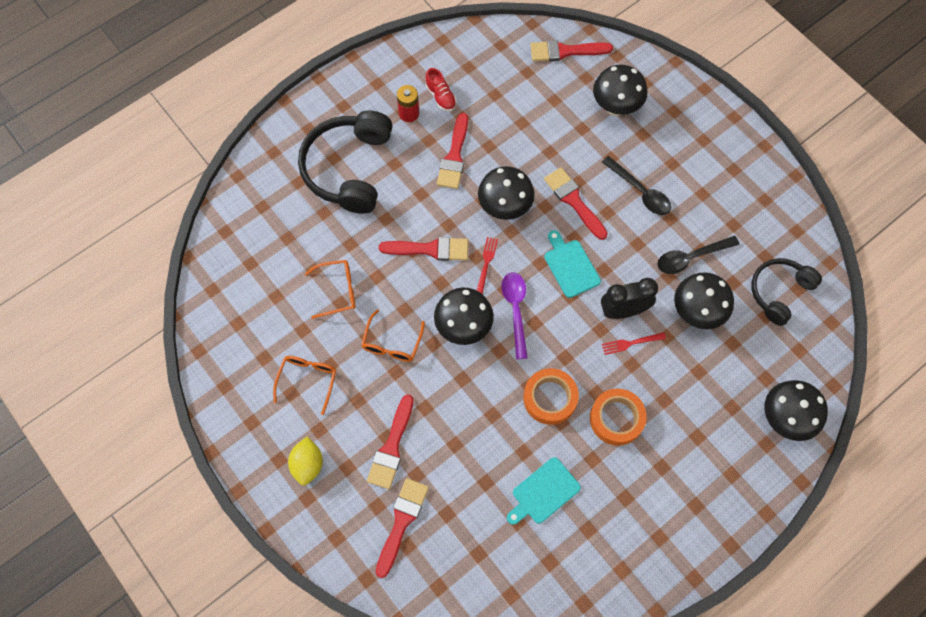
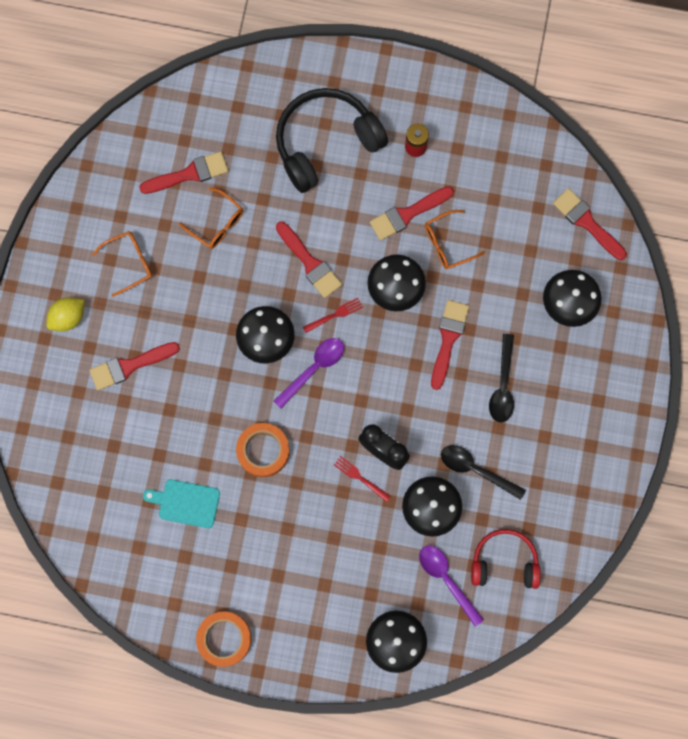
camera: 50 degrees right, 10 degrees up
orange glasses [361,309,425,362] -> orange glasses moved to [425,210,485,269]
red brush [376,478,429,578] -> red brush moved to [139,151,228,194]
red shoe [425,68,457,112] -> none
turquoise cutting board [544,230,601,298] -> none
orange tape [590,389,647,446] -> orange tape moved to [196,612,251,667]
black headphones [751,258,822,326] -> red headphones [471,529,541,589]
none -> purple spoon [419,545,484,627]

